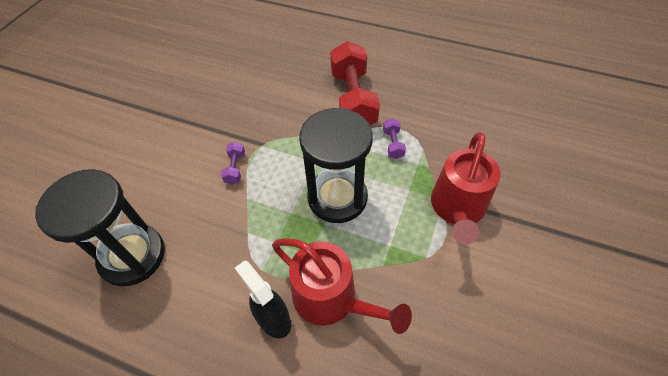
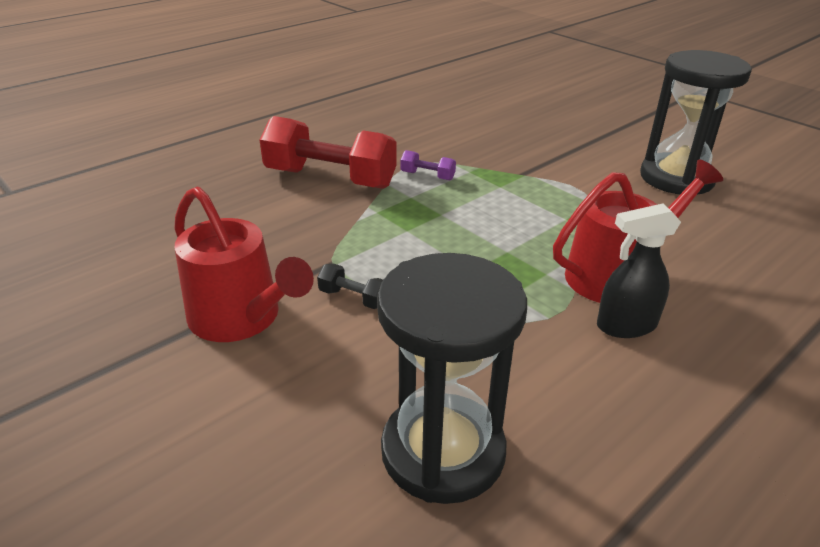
camera: 65 degrees left, 20 degrees down
purple dumbbell [221,142,245,185] -> black dumbbell [317,264,383,309]
black hourglass [299,108,373,223] -> black hourglass moved to [640,50,752,195]
red watering can [431,132,501,245] -> red watering can moved to [174,186,314,342]

